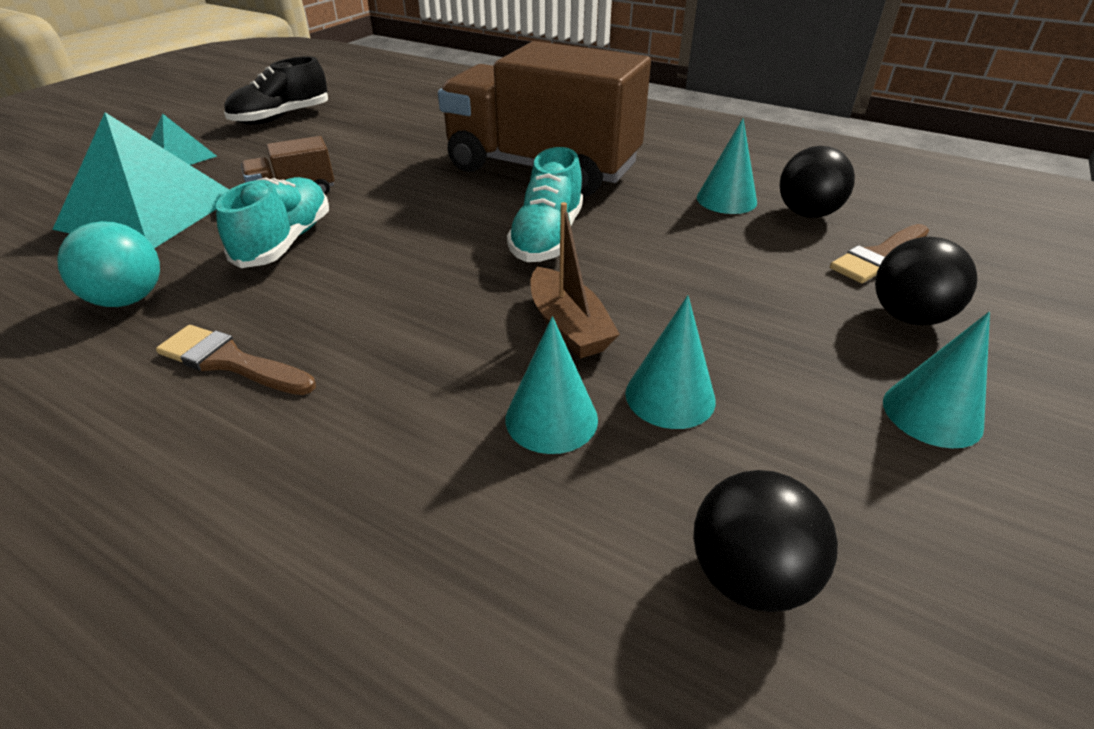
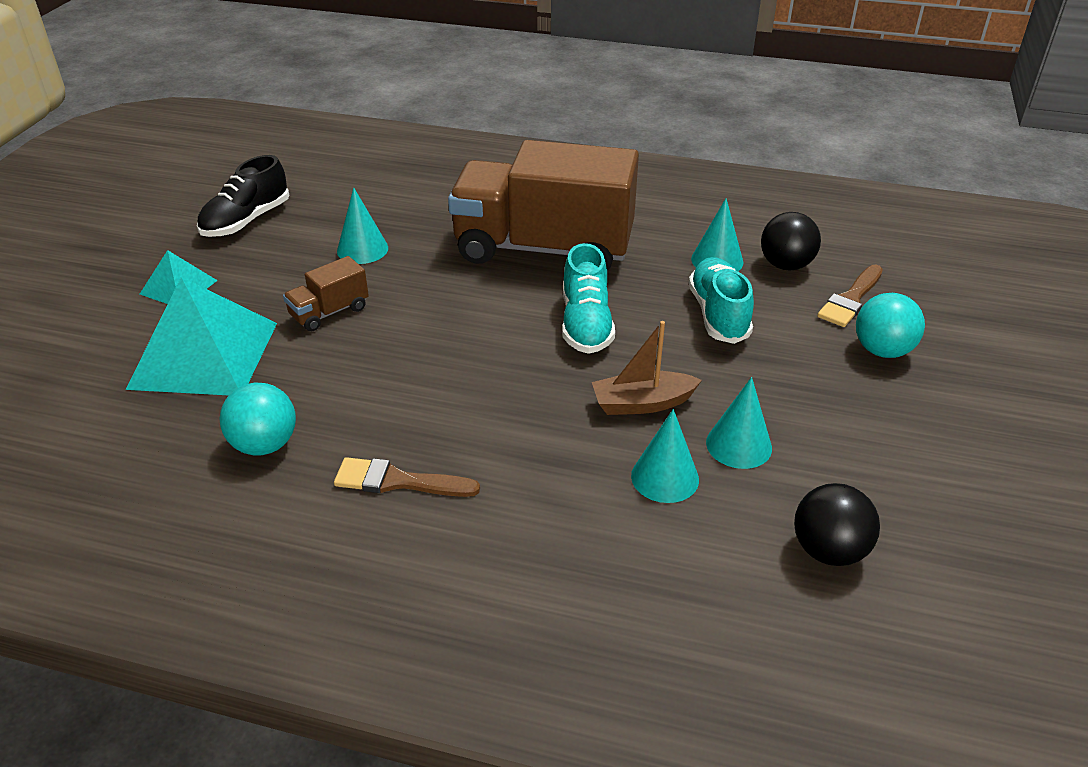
camera: 15 degrees left, 0 degrees up
turquoise shoe [216,177,329,268] -> turquoise shoe moved to [689,257,754,344]
brown boat [531,202,620,359] -> brown boat turned 120 degrees clockwise [592,321,702,415]
black ball [875,237,977,325] -> turquoise ball [856,293,925,358]
turquoise cone [883,312,990,448] -> turquoise cone moved to [337,187,388,264]

